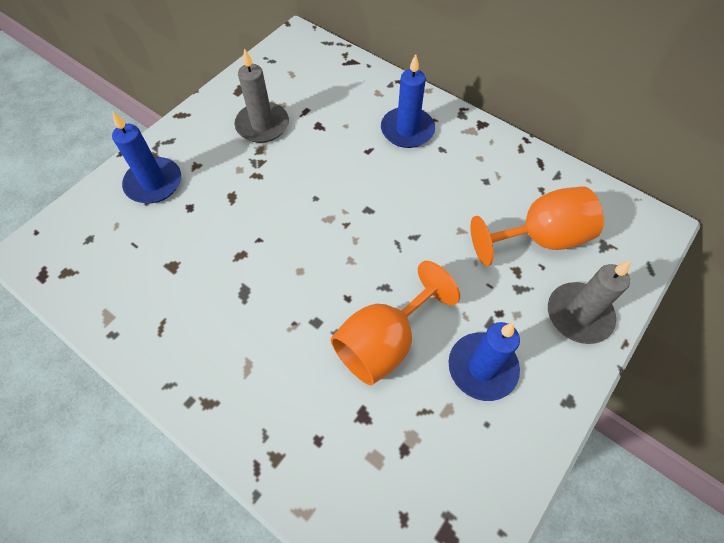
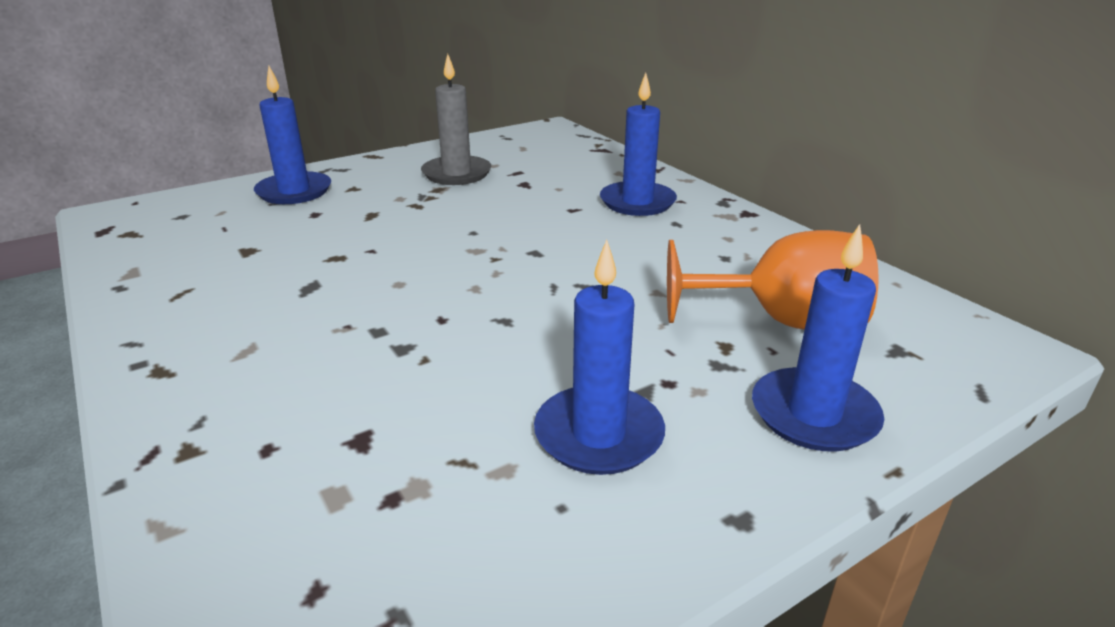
camera: 20 degrees right, 30 degrees down
orange goblet [331,261,460,385] -> none
grey candle [548,260,631,344] -> blue candle [752,224,884,452]

